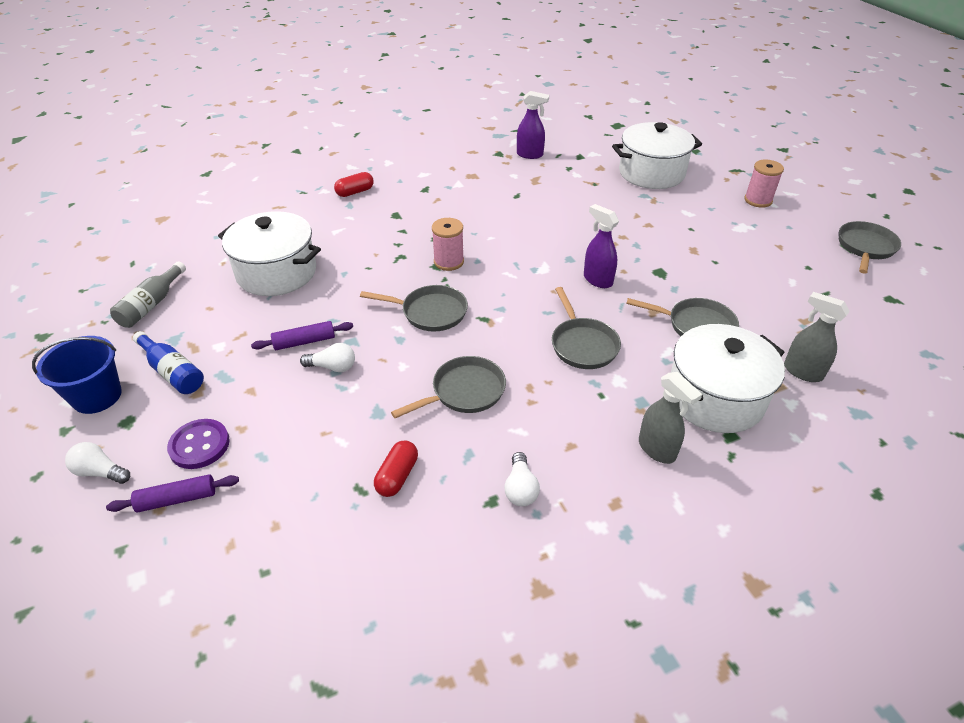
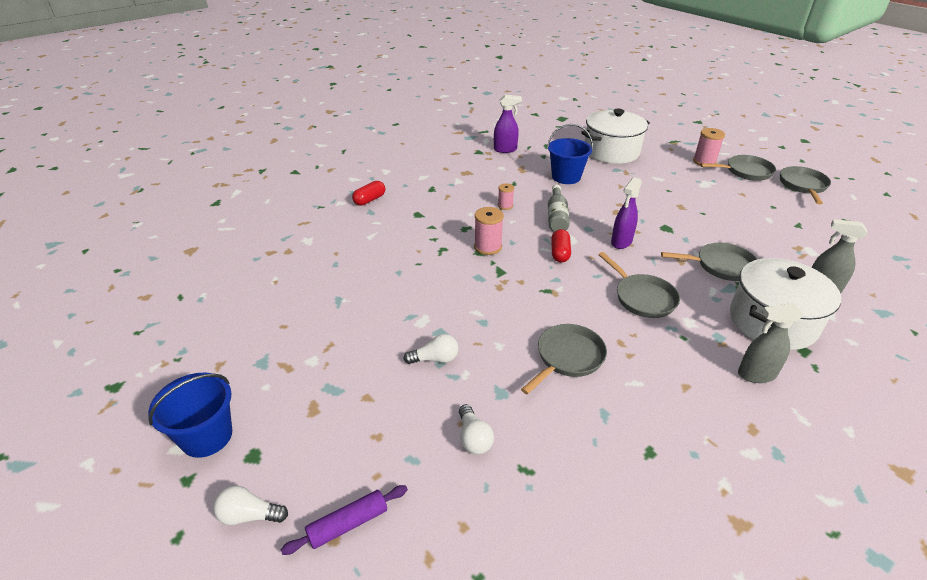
camera: 15 degrees left, 5 degrees down
grey bottle [110,261,186,328] -> grey bottle moved to [548,184,570,232]
blue bottle [133,331,204,394] -> none
purple button [167,419,230,469] -> none
white pot [218,211,321,296] -> none
purple rolling pin [251,321,353,350] -> none
grey pan [360,285,468,332] -> grey pan moved to [700,155,776,181]
red capsule [374,441,418,497] -> red capsule moved to [551,229,571,262]
white light bulb [504,452,540,506] -> white light bulb moved to [459,404,494,455]
purple spray bottle [584,204,619,288] -> purple spray bottle turned 90 degrees counterclockwise [611,177,642,249]
grey spray bottle [639,372,702,464] -> grey spray bottle turned 135 degrees clockwise [738,303,804,383]
none -> pink spool [498,183,514,210]
none -> blue bucket [547,124,593,184]

